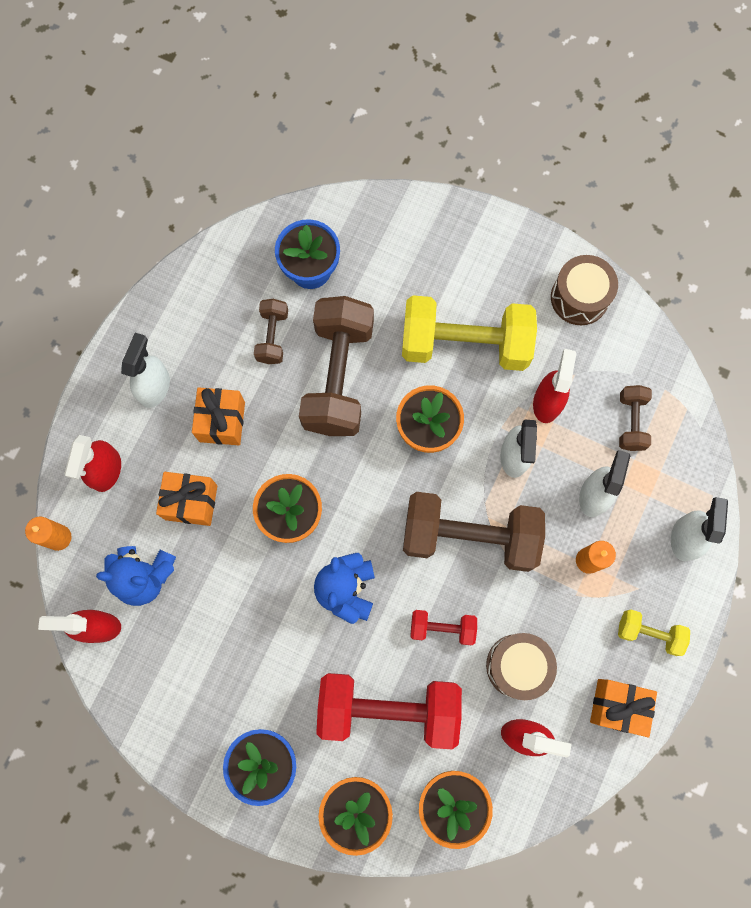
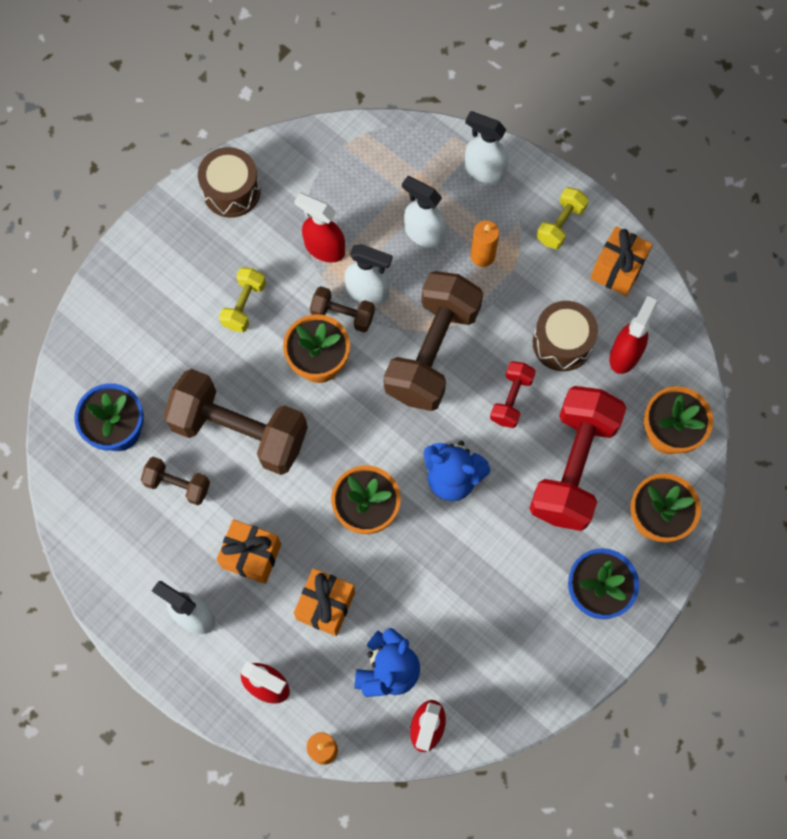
camera: 75 degrees left, 5 degrees down
yellow dumbbell [402,295,537,371] -> yellow dumbbell [219,267,266,332], size x0.48
brown dumbbell [619,385,652,451] -> brown dumbbell moved to [310,286,375,332]

